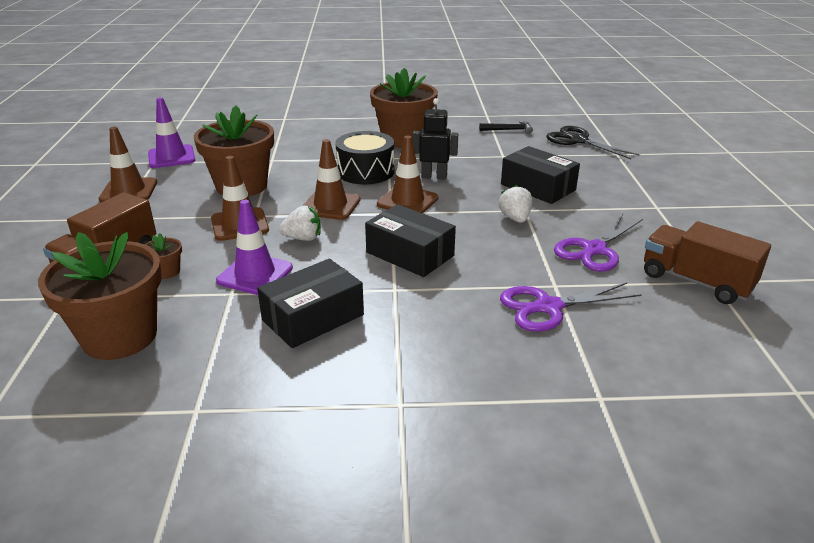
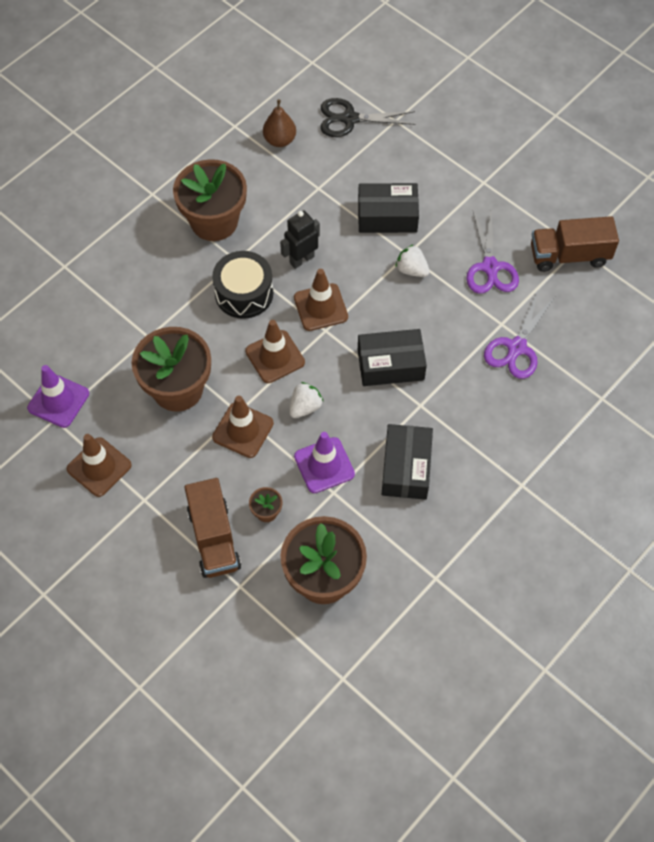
camera: 45 degrees left, 30 degrees up
black hammer [479,121,533,134] -> brown pear [263,99,296,147]

